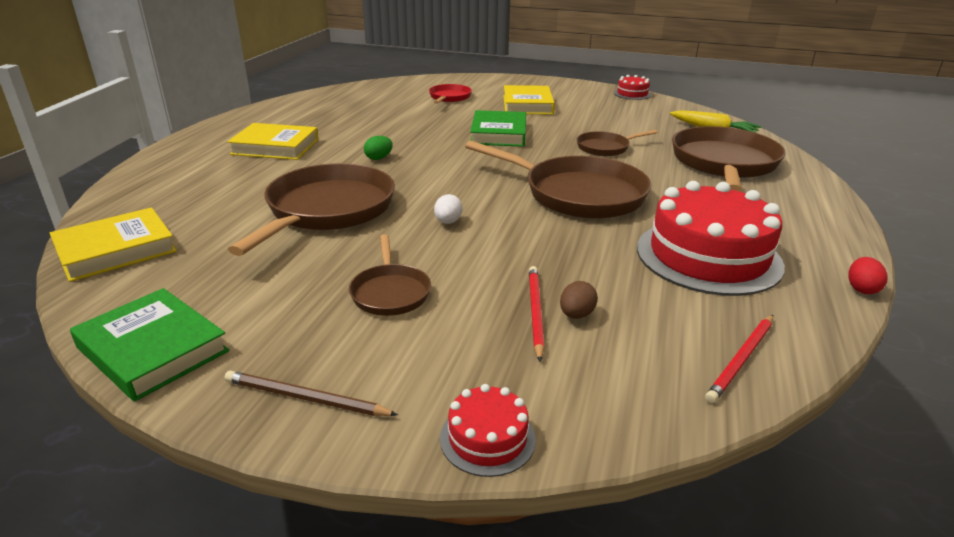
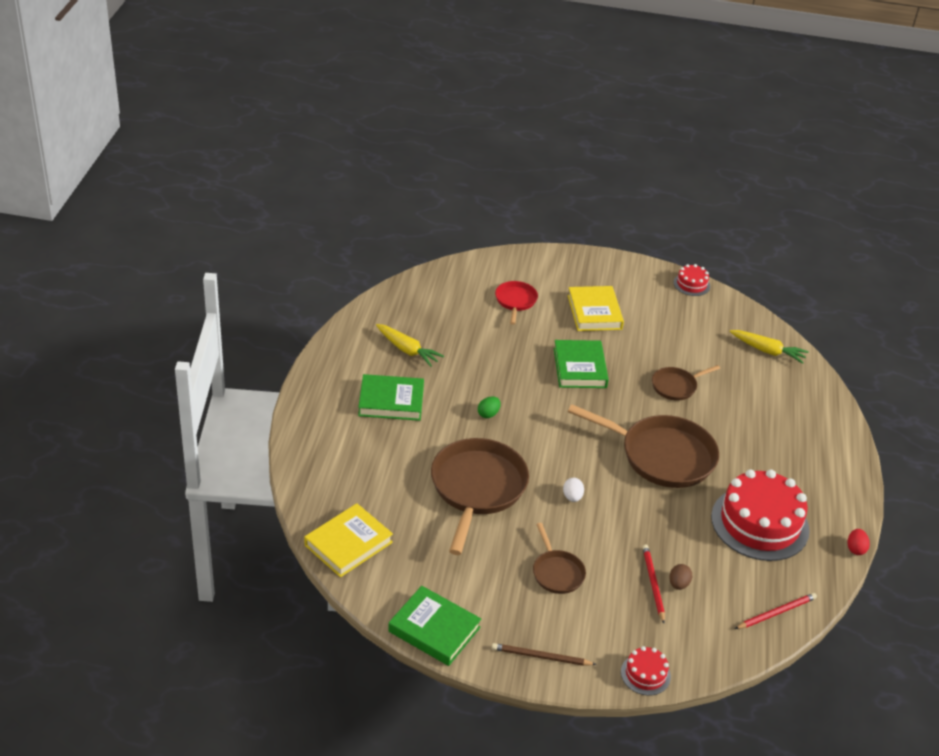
camera: 10 degrees left, 10 degrees up
yellow book [227,123,318,160] -> green book [358,374,424,421]
brown pan [672,126,785,192] -> none
red pencil [705,315,773,403] -> red pencil turned 150 degrees counterclockwise [735,593,817,629]
none -> yellow carrot [376,324,444,367]

